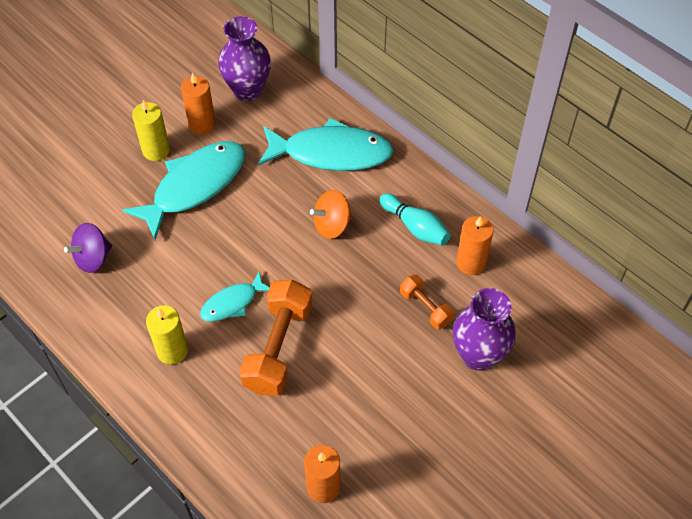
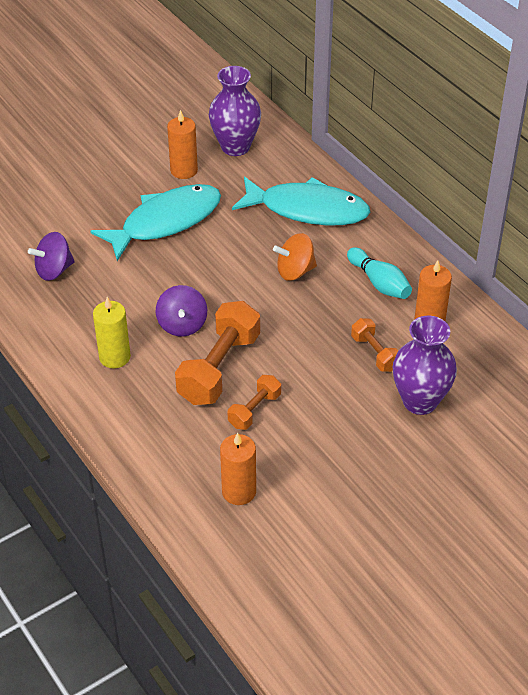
camera: 10 degrees right, 10 degrees down
yellow candle [132,100,170,161] -> none
turquoise fish [200,272,270,322] -> purple spinning top [156,285,207,337]
none -> orange dumbbell [228,375,281,430]

